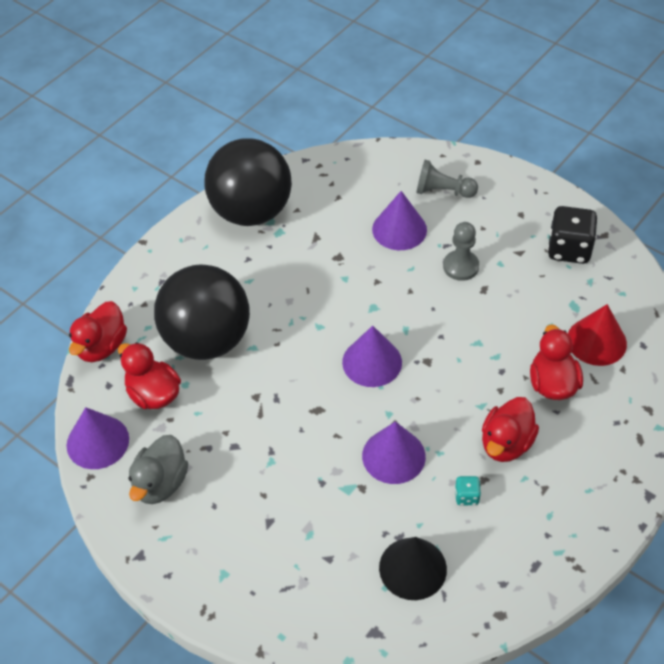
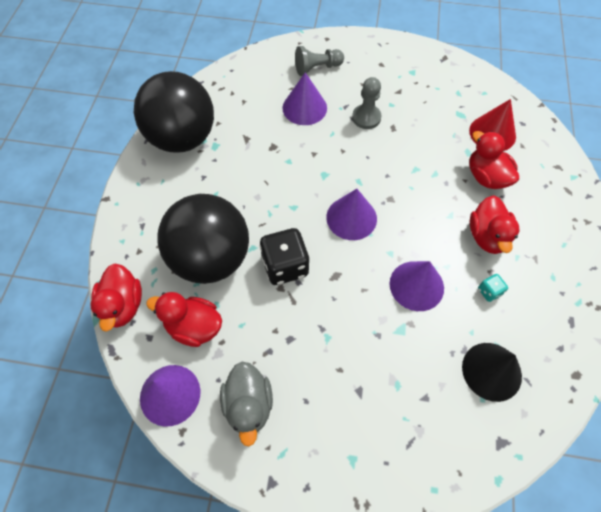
camera: 30 degrees left, 10 degrees up
black dice [547,206,597,264] -> black dice moved to [260,228,310,285]

